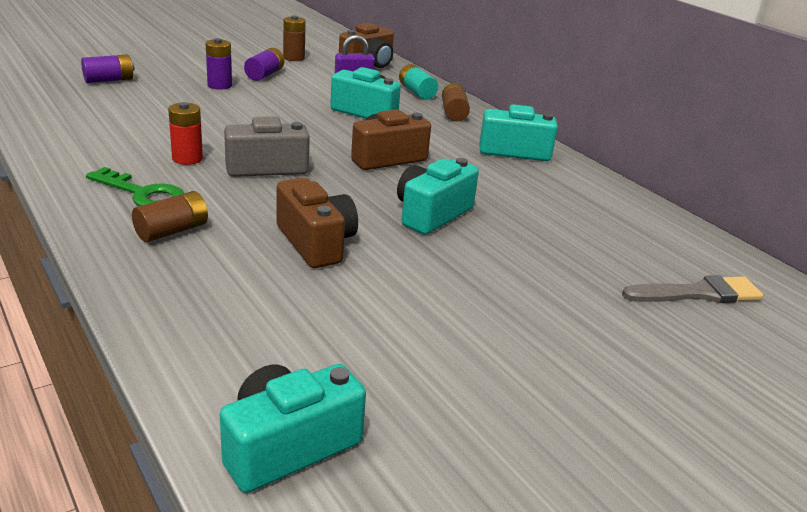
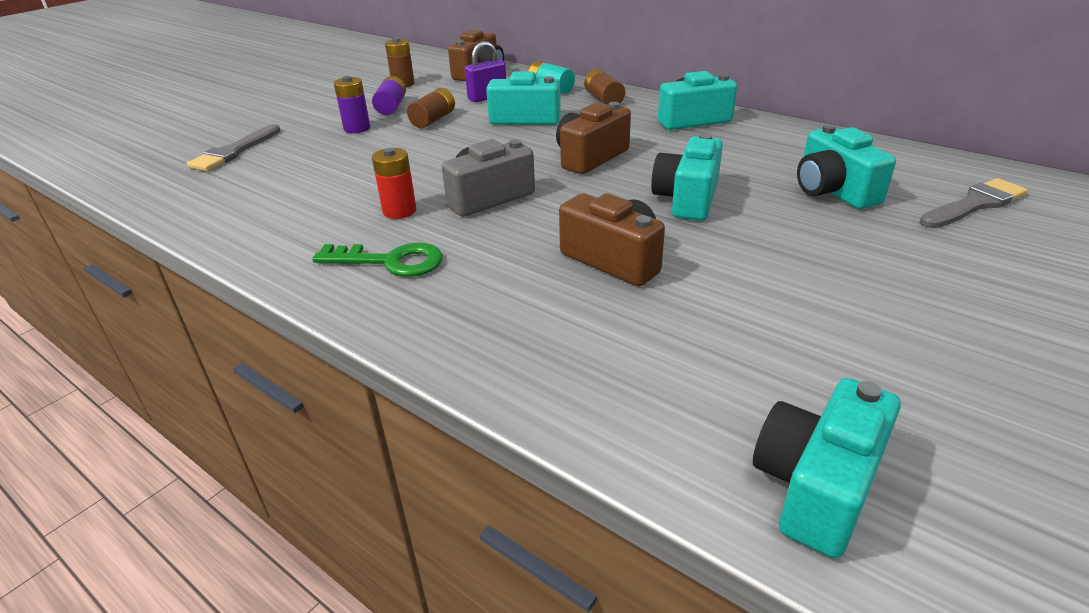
camera: 15 degrees left, 5 degrees up
purple battery [81,54,135,83] -> grey brush [186,124,281,171]
brown battery [132,191,208,242] -> brown battery moved to [407,88,455,128]
none -> turquoise camera [797,124,896,209]

